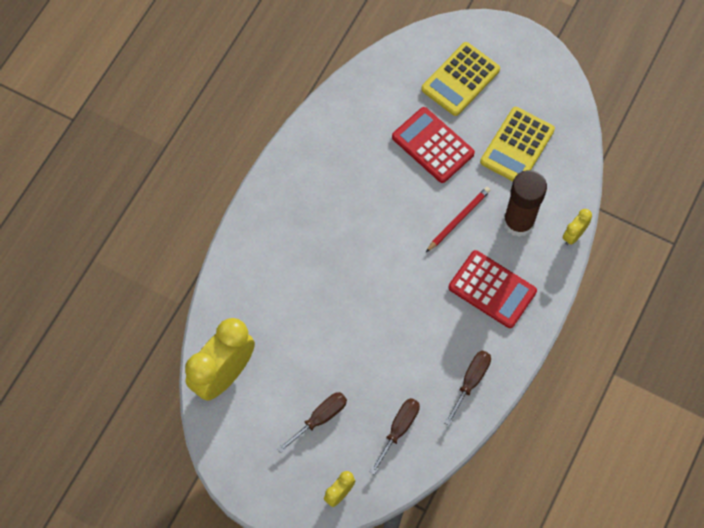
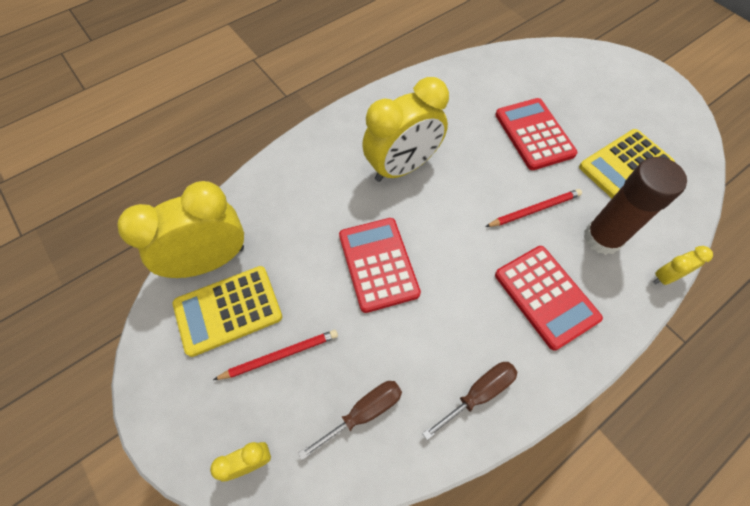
camera: 25 degrees right, 5 degrees down
brown screwdriver [277,392,347,453] -> red pencil [213,330,338,380]
yellow calculator [421,42,500,116] -> yellow calculator moved to [173,266,282,357]
none -> red calculator [339,218,421,313]
none -> yellow clock [362,77,449,182]

